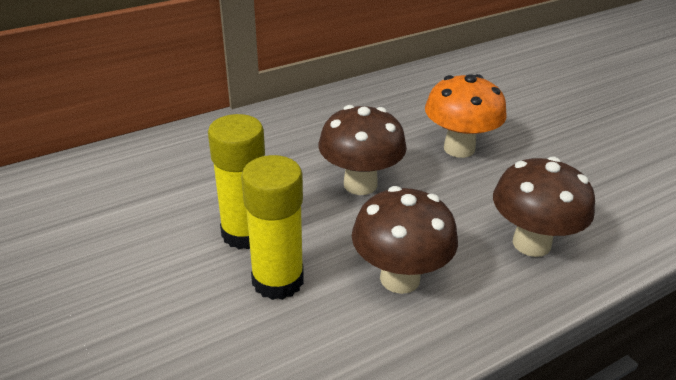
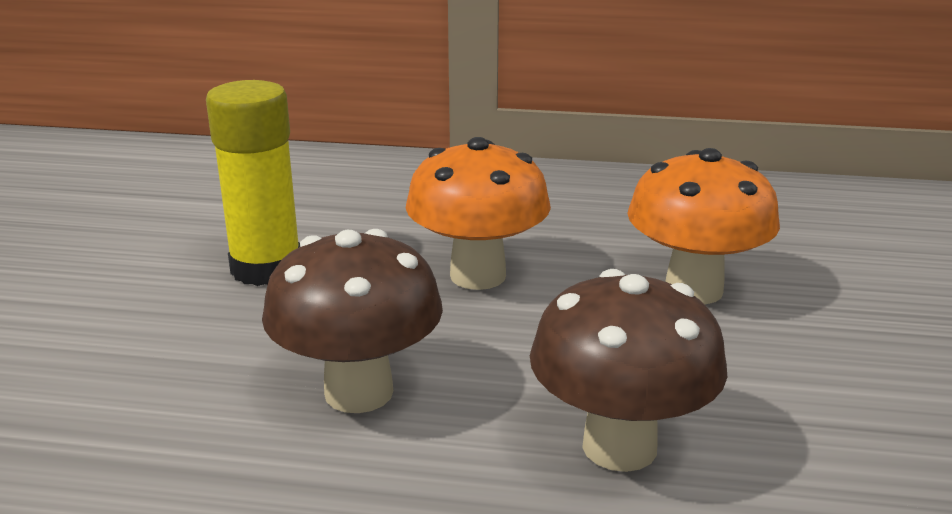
camera: 40 degrees right, 10 degrees down
yellow glue stick [241,155,304,300] -> none
brown mushroom [318,105,407,195] -> orange mushroom [406,137,551,290]

